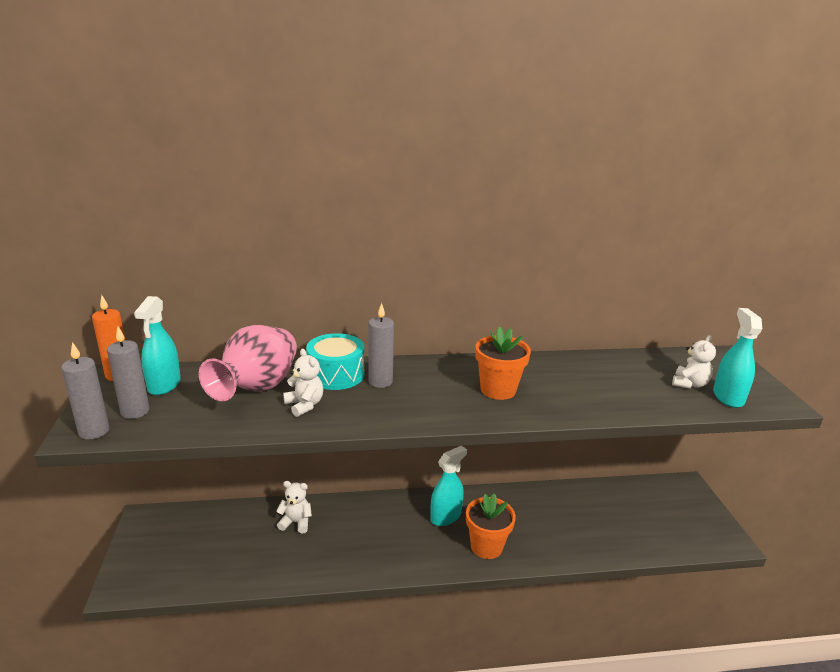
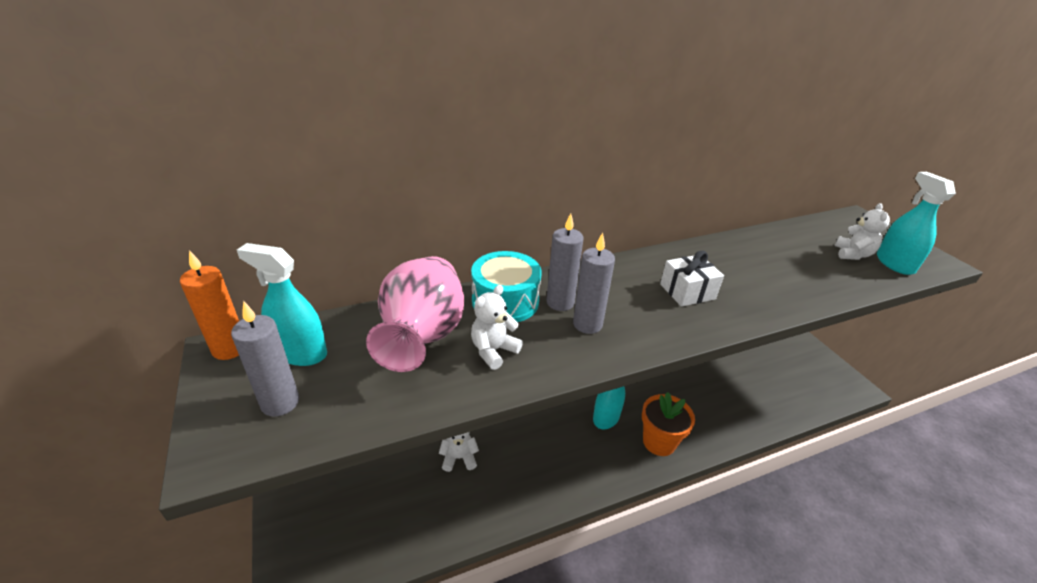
camera: 15 degrees left, 10 degrees up
grey candle [61,342,109,439] -> grey candle moved to [573,233,615,334]
turquoise spray bottle [134,296,181,395] -> turquoise spray bottle turned 120 degrees clockwise [237,243,327,366]
white teddy bear [283,349,323,417] -> white teddy bear turned 90 degrees counterclockwise [471,285,523,370]
orange flower pot [475,326,531,400] -> white gift [660,251,724,307]

